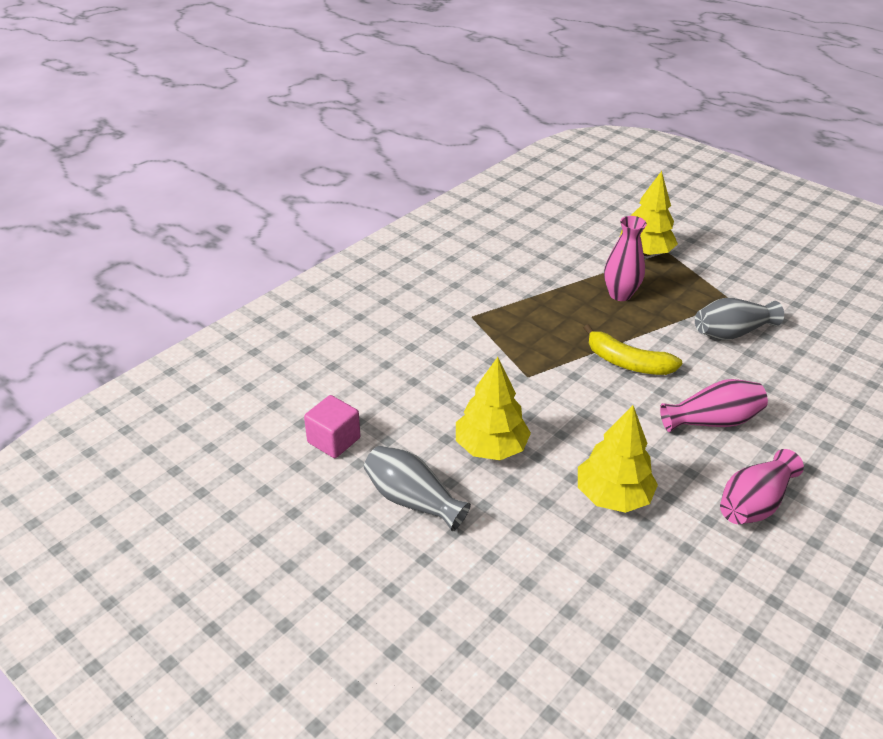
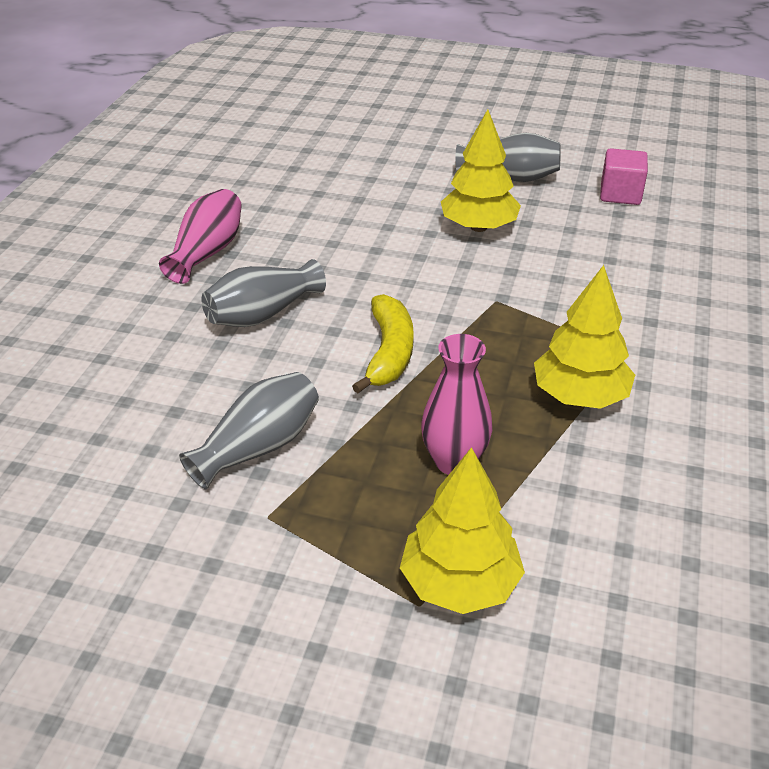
camera: 155 degrees right, 0 degrees up
yellow tree [578,405,658,513] -> yellow tree moved to [534,265,635,409]
yellow banana [584,324,682,375] -> yellow banana turned 90 degrees clockwise [352,294,414,393]
pink vase [660,379,768,432] -> grey vase [201,259,326,327]

